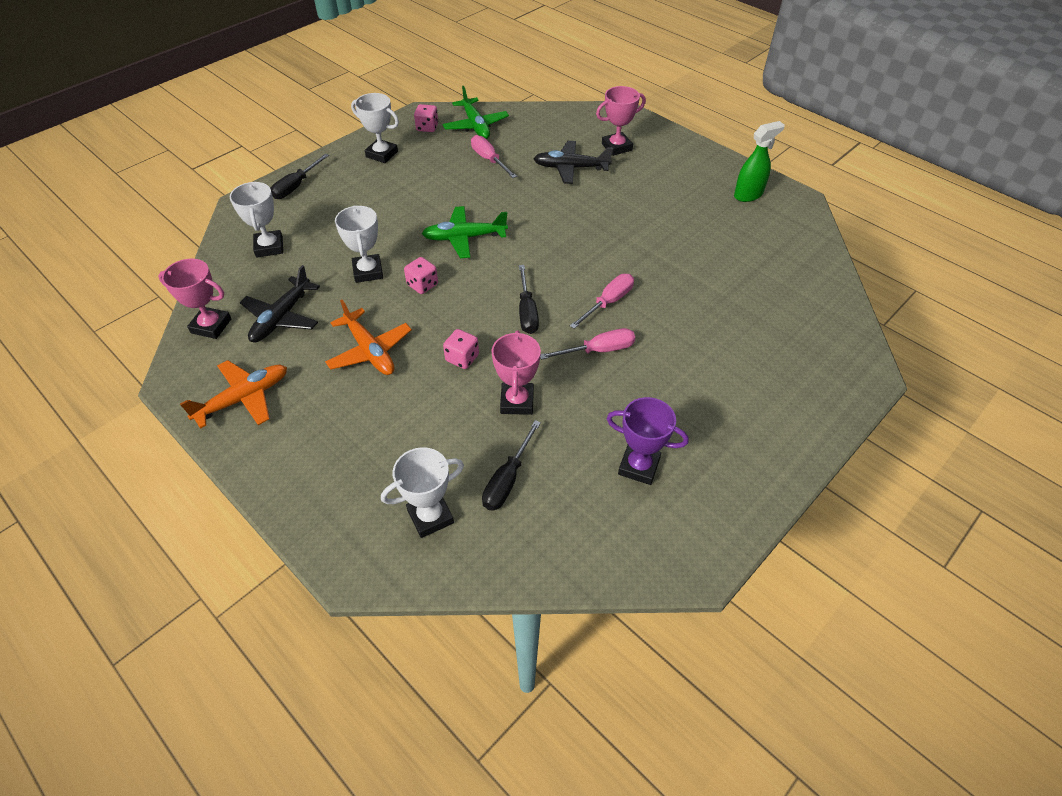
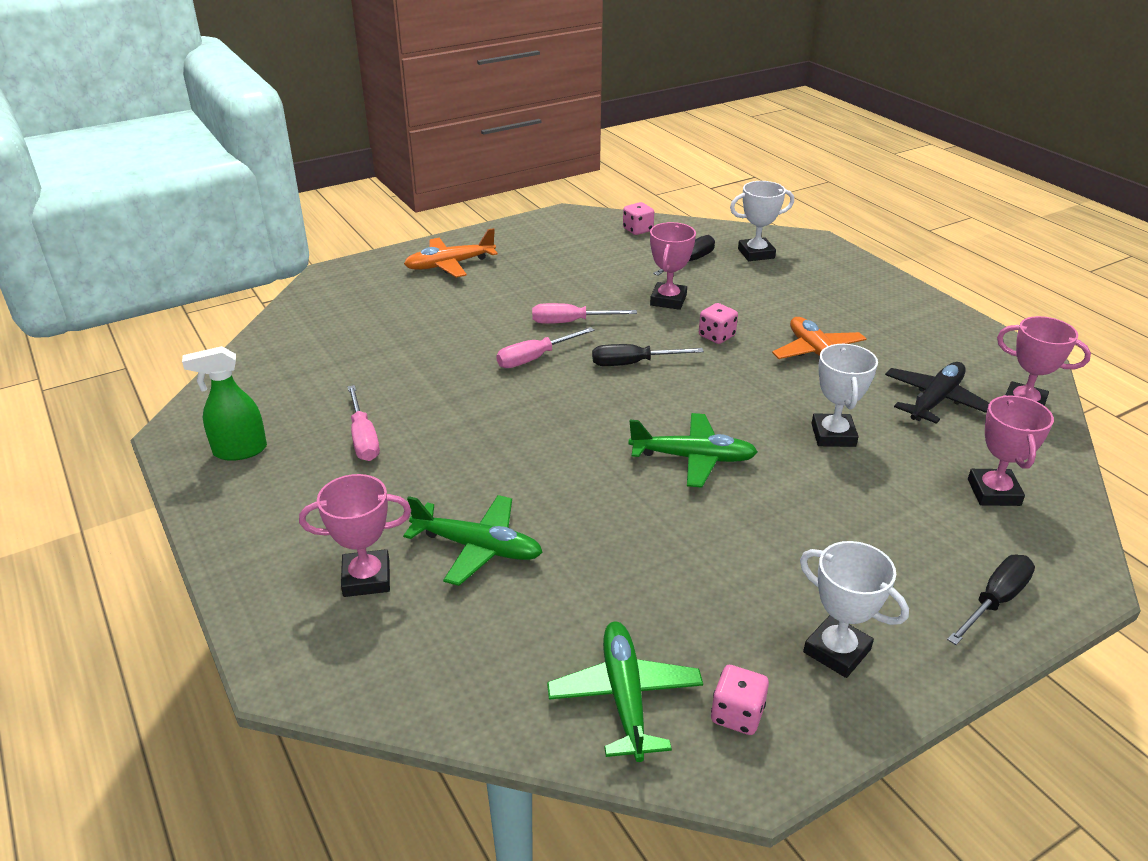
camera: 165 degrees left, 15 degrees down
orange plane [180,360,287,429] -> orange plane moved to [404,228,498,277]
white trophy [230,182,283,258] -> pink trophy [968,395,1054,506]
pink dice [404,257,438,294] -> pink dice moved to [623,202,654,235]
pink screwdriver [471,135,517,178] -> pink screwdriver moved to [348,385,380,461]
black screwdriver [519,265,539,334] -> black screwdriver turned 105 degrees counterclockwise [592,344,704,366]
black plane [534,141,613,184] -> green plane [403,495,543,586]
purple trophy [606,397,689,485] -> none

